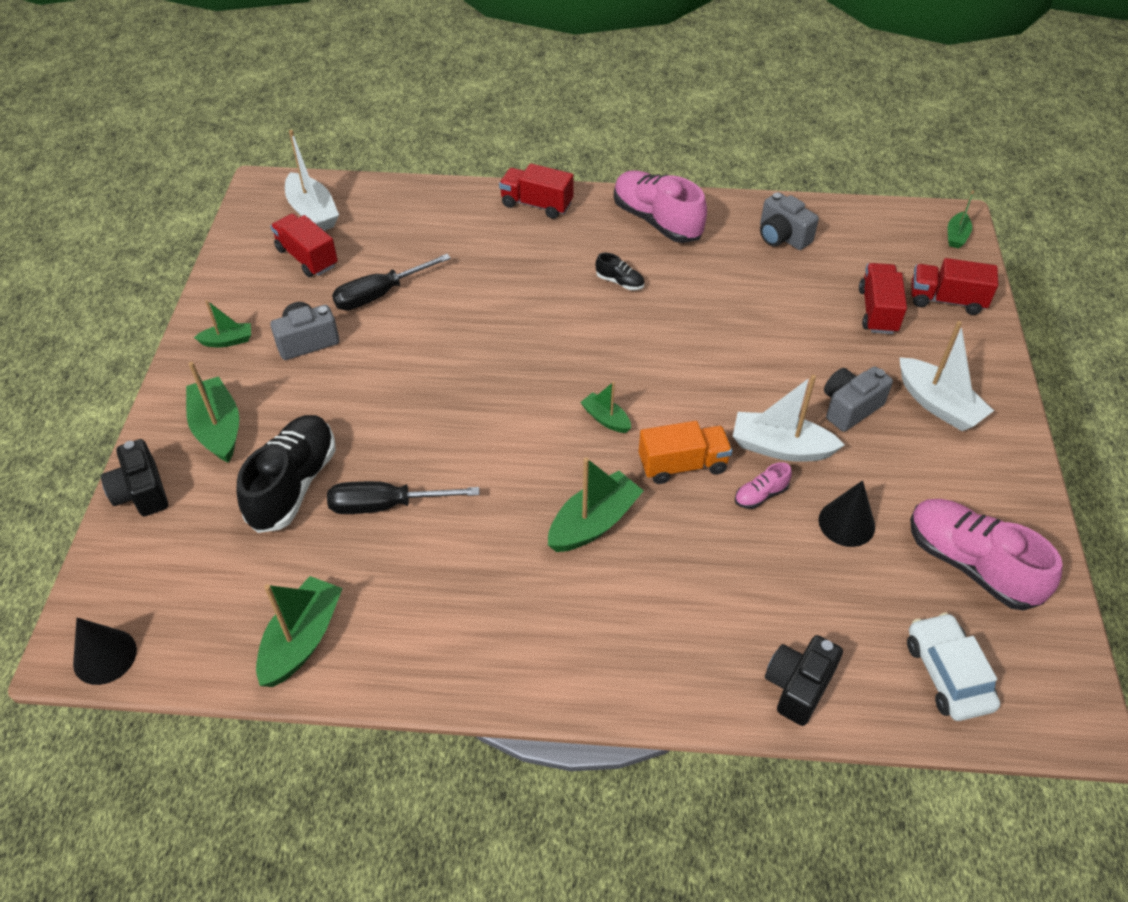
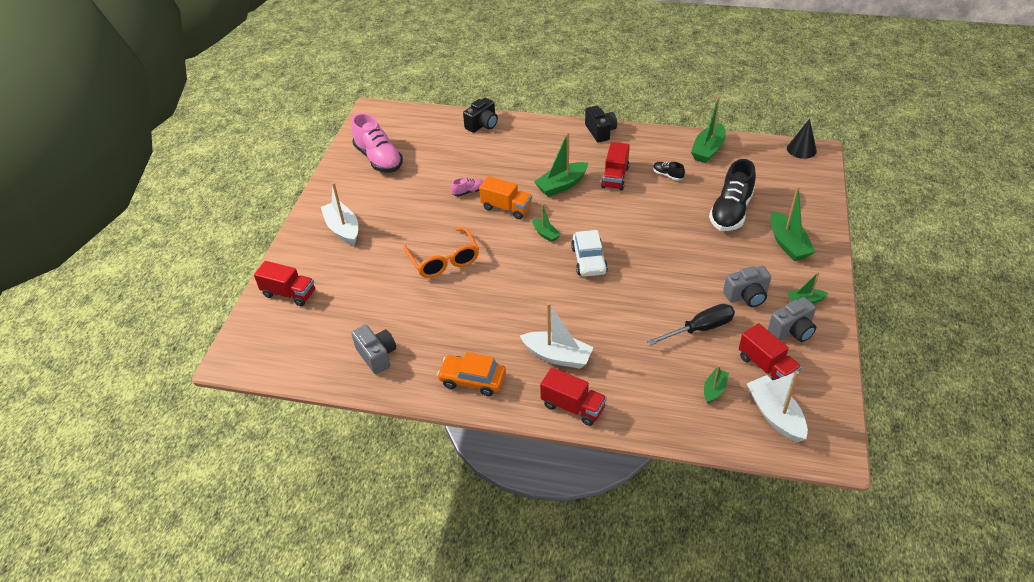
camera: 170 degrees left, 5 degrees down
black camera [101,439,168,516] -> black camera moved to [585,105,617,142]
black screwdriver [327,481,480,514] -> none
black shoe [596,253,645,290] -> black shoe moved to [653,162,685,180]
pink shoe [614,170,707,243] -> orange car [437,352,506,396]
orange truck [639,421,732,484] -> orange truck turned 150 degrees counterclockwise [479,176,532,219]
white boat [733,375,844,462] -> white boat moved to [520,302,594,369]
black cone [818,480,875,547] -> none
grey camera [824,366,893,432] -> grey camera moved to [768,297,816,342]
red truck [859,263,907,334] -> red truck moved to [601,142,630,191]
white car [907,613,1000,721] -> white car moved to [571,230,608,277]
green boat [948,190,974,249] -> green boat moved to [704,365,729,404]
none -> orange glasses [403,227,479,278]

